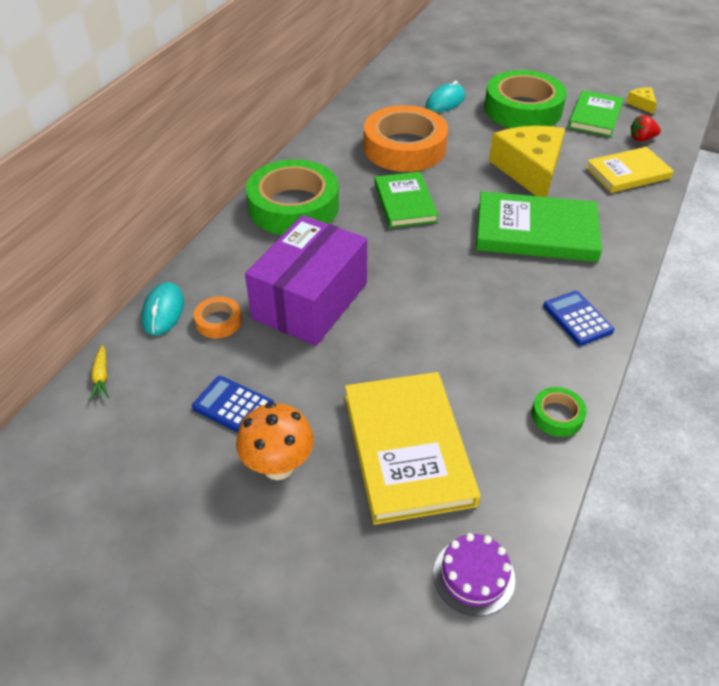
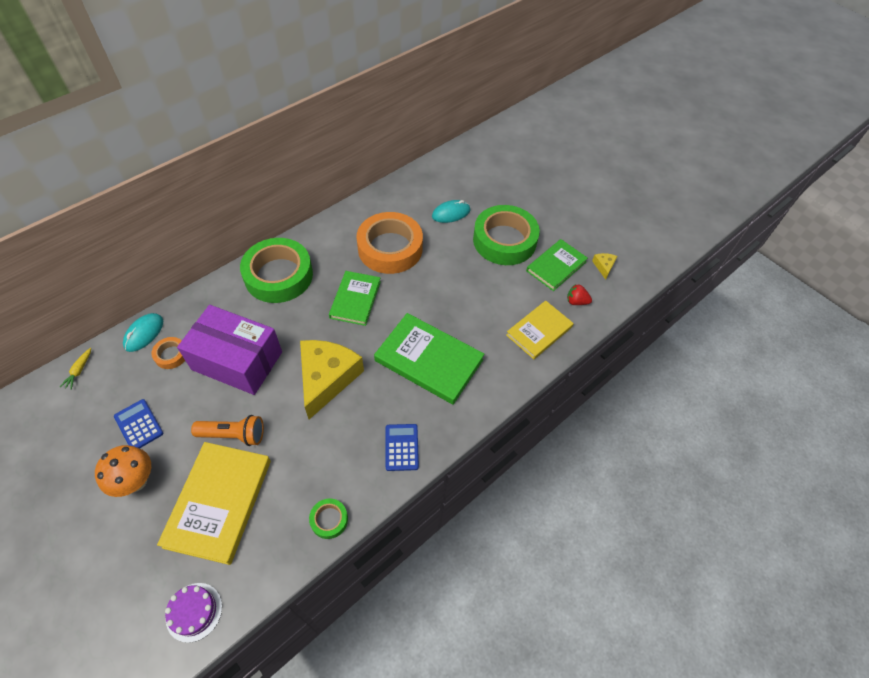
camera: 20 degrees right, 10 degrees up
purple box [245,215,367,346] -> purple box turned 60 degrees clockwise [177,305,282,395]
yellow cheese [489,126,565,197] -> yellow cheese moved to [300,340,364,419]
yellow book [586,147,674,193] -> yellow book turned 45 degrees counterclockwise [506,301,574,359]
none -> orange flashlight [191,415,264,446]

